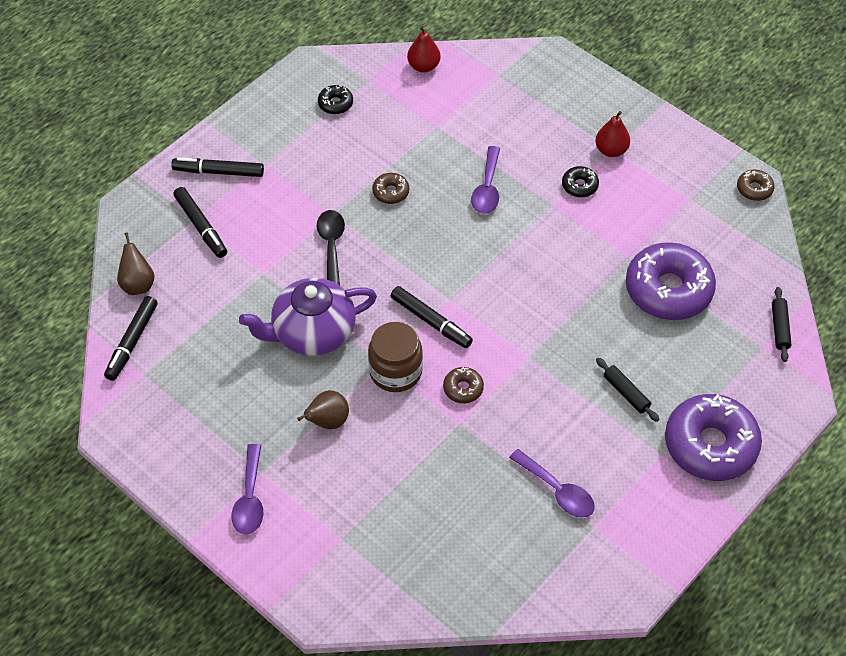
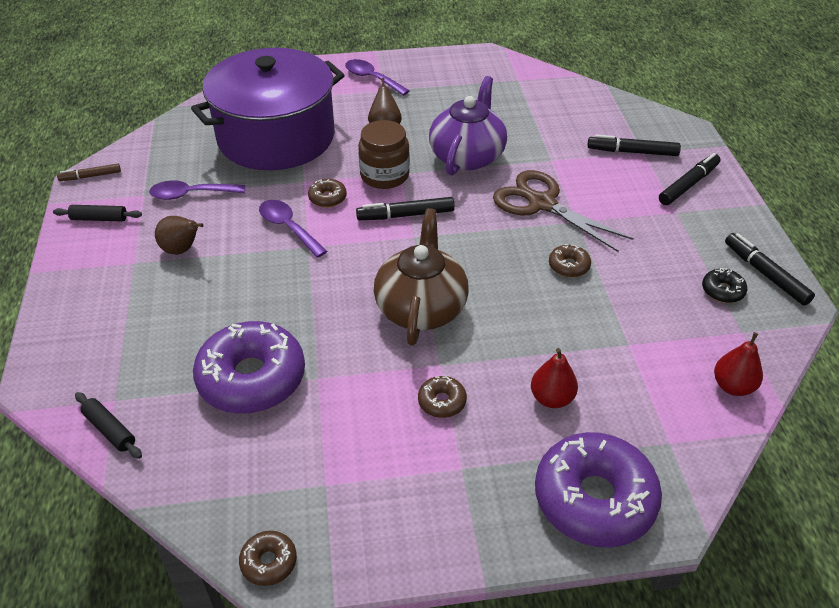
camera: 130 degrees right, 10 degrees down
black marker [104,296,158,381] -> black marker moved to [725,233,815,306]
brown pear [117,232,155,295] -> brown pear moved to [155,216,204,255]
black spoon [317,210,345,286] -> brown scissors [493,170,634,252]
purple spoon [471,146,500,214] -> purple spoon moved to [259,200,327,258]
black donut [562,166,599,197] -> brown donut [418,376,467,418]
red pear [595,111,630,157] -> red pear moved to [531,348,578,408]
black rolling pin [596,358,659,422] -> black rolling pin moved to [53,205,142,222]
purple donut [665,394,762,481] -> purple donut moved to [535,432,662,547]
none -> brown marker [57,164,121,181]
none -> purple pot [191,48,345,170]
none -> brown teapot [374,208,469,346]

